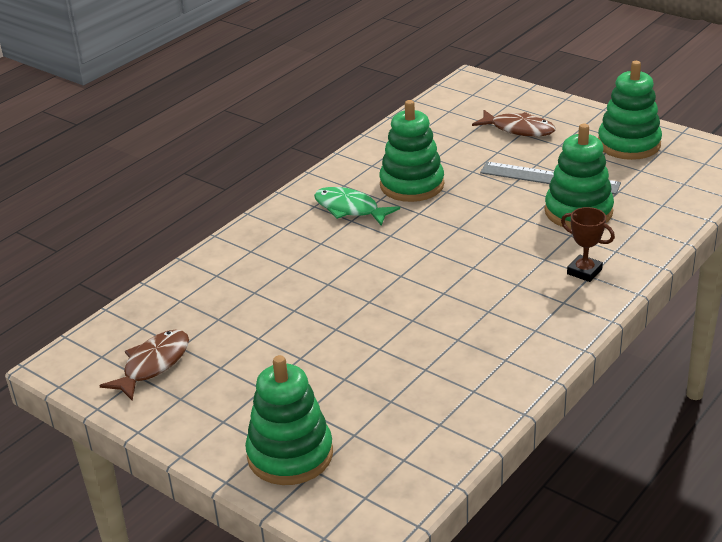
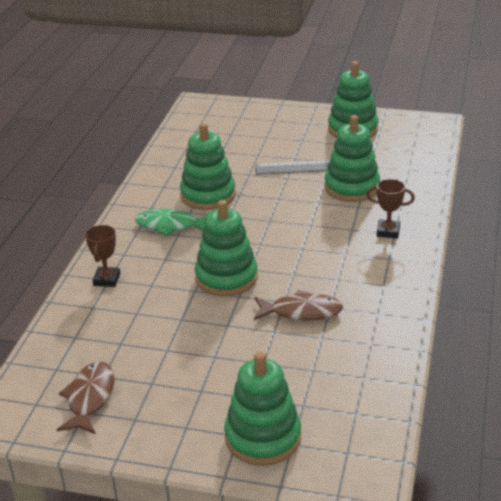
camera: 25 degrees left, 0 degrees up
brown fish [472,110,556,137] -> brown fish moved to [254,290,343,321]
none -> brown trophy [85,225,120,287]
none -> green stacking toy [195,200,258,296]

